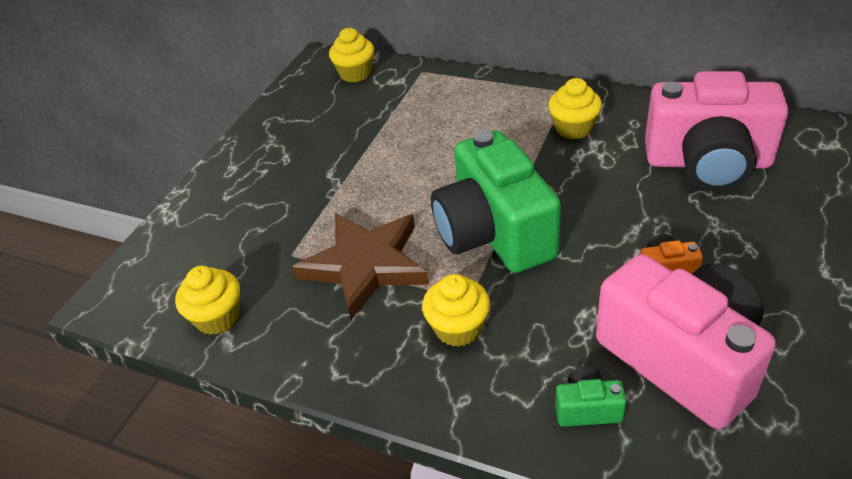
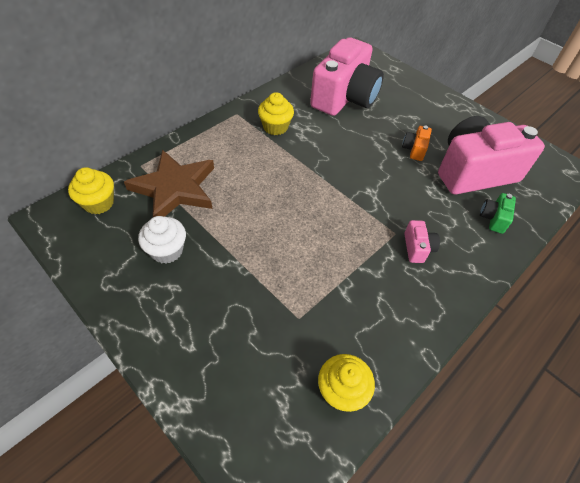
camera: 75 degrees left, 10 degrees up
brown star [292,213,429,320] -> brown star moved to [124,150,214,217]
yellow cupcake [422,274,490,347] -> pink camera [404,220,440,263]
green camera [431,130,561,273] -> none
none -> white cupcake [138,216,186,264]

